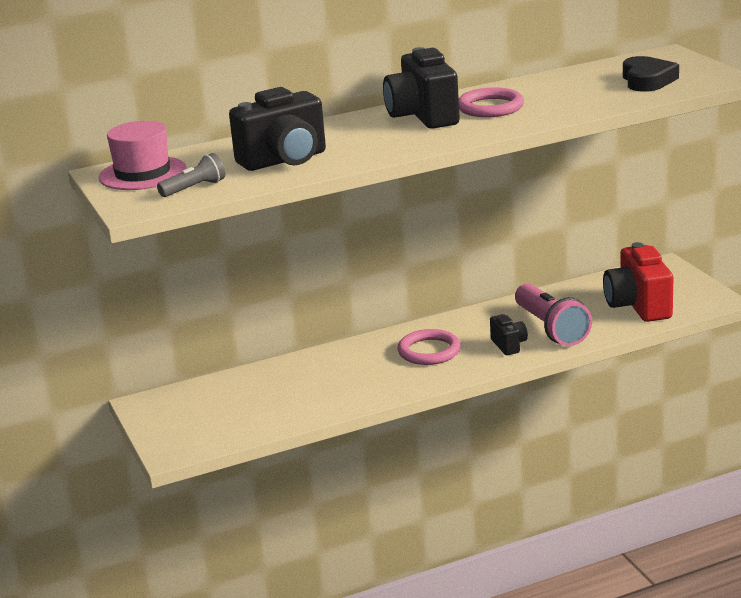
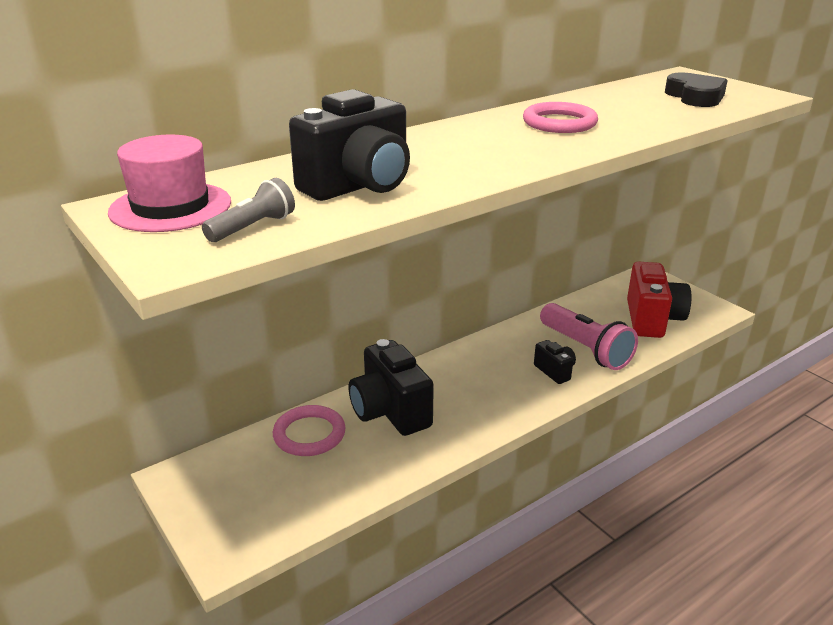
camera: 15 degrees left, 5 degrees up
black camera [383,47,460,129] -> black camera moved to [349,339,434,436]
pink ring [398,329,461,365] -> pink ring moved to [273,405,346,456]
red camera [603,242,673,322] -> red camera turned 150 degrees counterclockwise [627,262,691,338]

